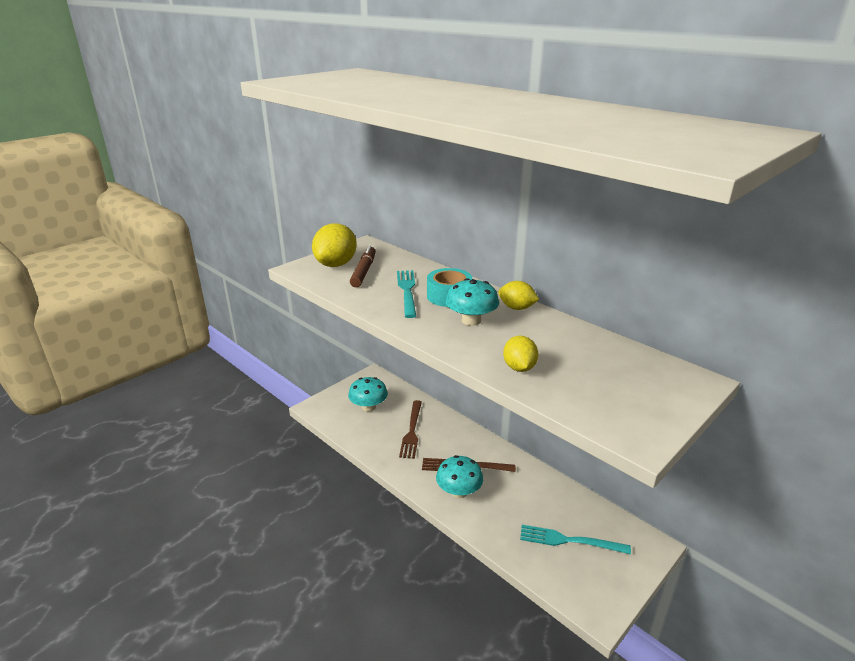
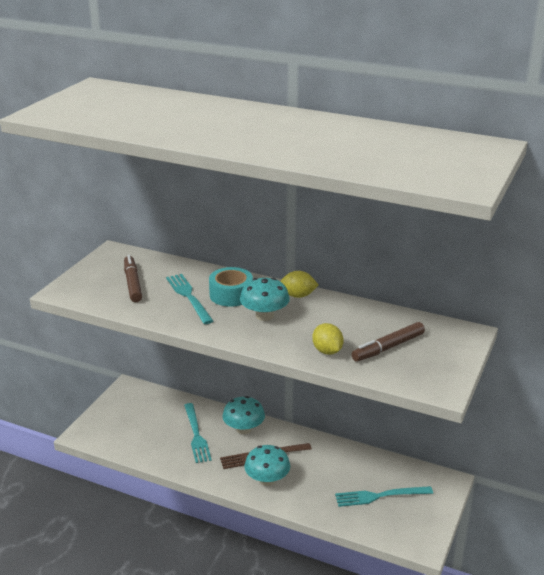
camera: 20 degrees left, 0 degrees up
yellow lemon [312,223,357,267] -> none
turquoise mushroom [348,377,388,412] -> turquoise mushroom moved to [222,396,265,434]
brown fork [399,400,422,459] -> turquoise fork [184,403,212,463]
none -> brown marker [351,322,425,362]

